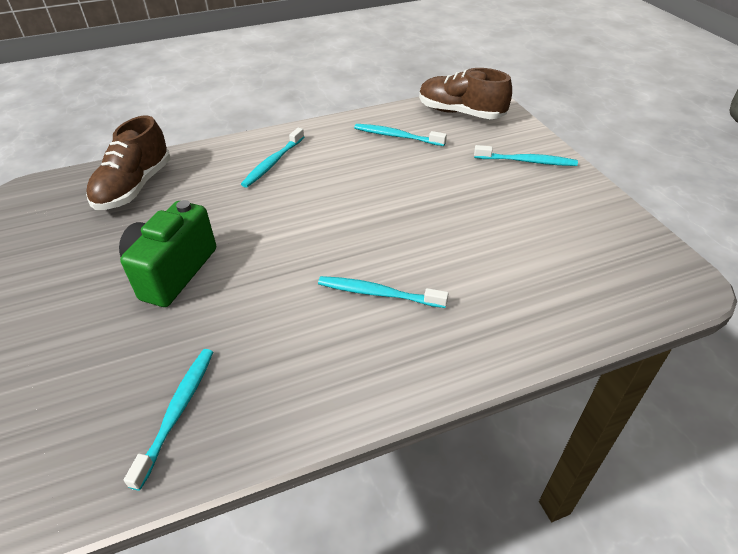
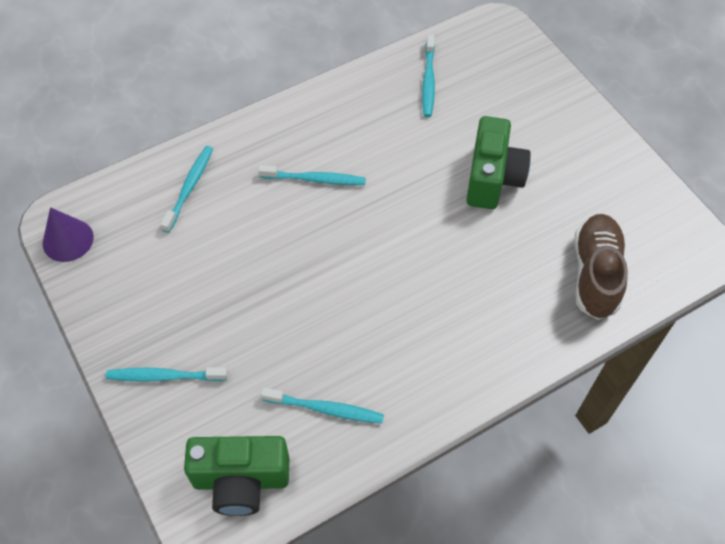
camera: 170 degrees right, 15 degrees up
turquoise toothbrush [241,128,304,188] -> turquoise toothbrush moved to [160,146,213,233]
brown shoe [419,68,512,119] -> green camera [184,436,289,516]
none -> purple cone [43,207,94,262]

